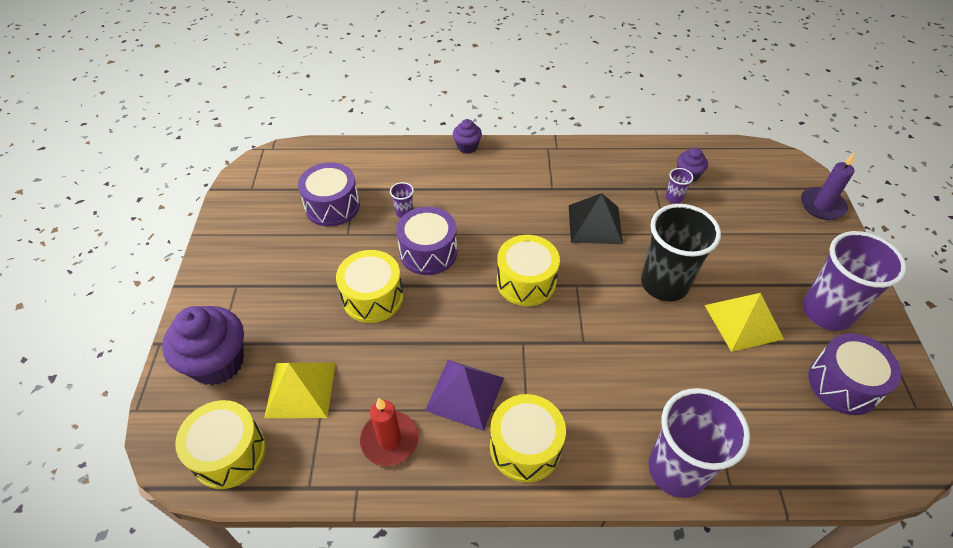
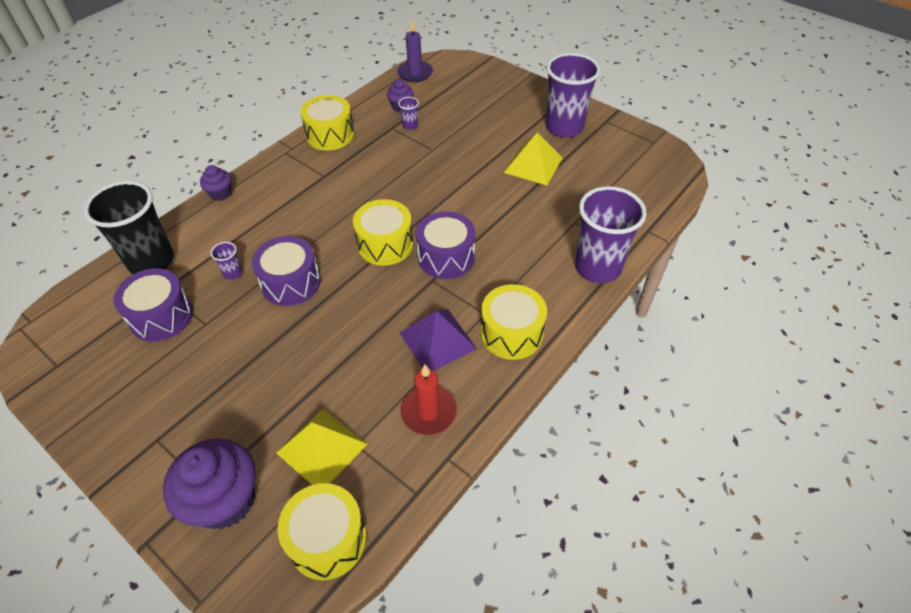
camera: 50 degrees left, 0 degrees up
yellow drum [336,250,403,323] -> yellow drum moved to [300,95,354,151]
black pyramid [569,193,623,244] -> none
black cup [641,204,721,301] -> black cup moved to [84,181,174,274]
purple candle [801,152,855,220] -> purple candle moved to [397,20,433,82]
purple drum [808,333,901,415] -> purple drum moved to [416,211,475,279]

